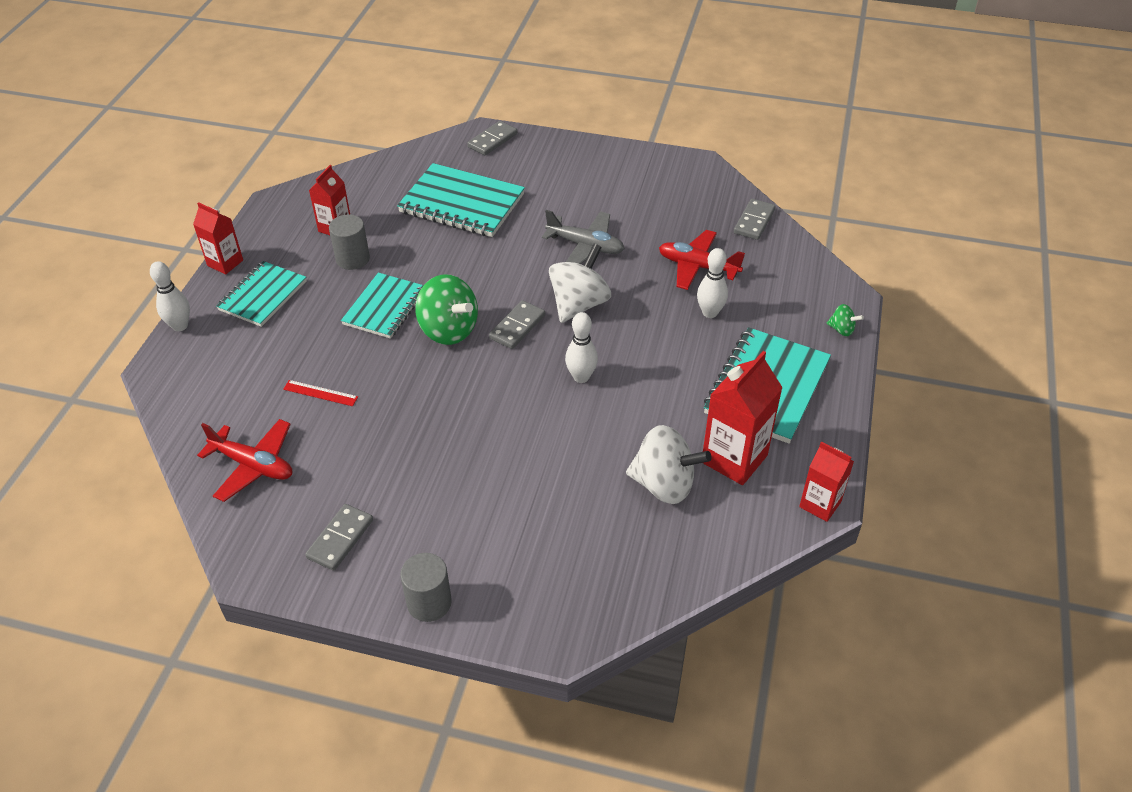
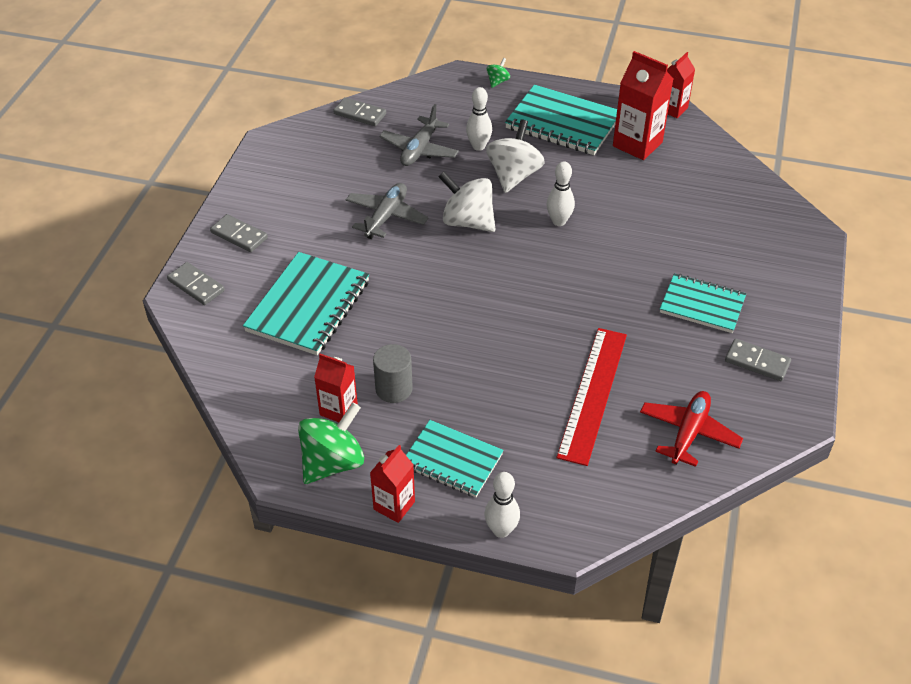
camera: 90 degrees left, 0 degrees up
red ruler [283,380,358,406] -> red ruler [556,328,627,466], size x2.35
turquoise notebook [341,273,424,339] -> turquoise notebook moved to [660,273,746,333]
grey cylinder [400,553,452,622] -> none
green spinning top [415,274,478,345] -> green spinning top moved to [298,402,364,484]
grey domino [489,300,545,349] -> grey domino moved to [210,214,268,252]
white spinning top [626,425,712,504] -> white spinning top moved to [486,120,545,193]
red plane [659,230,745,290] -> grey plane [379,104,459,166]

